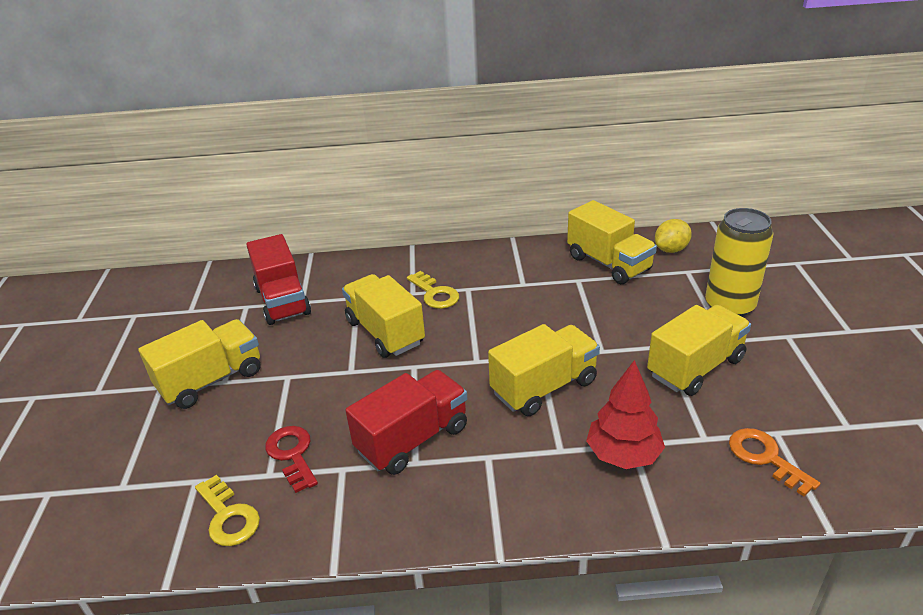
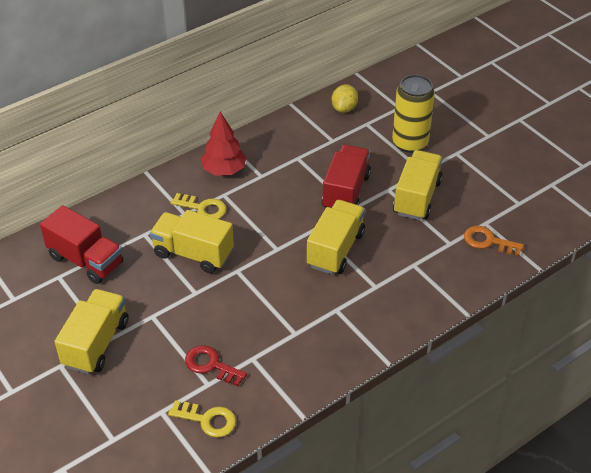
camera: 35 degrees left, 10 degrees up
red truck [345,370,467,475] -> red truck moved to [322,145,371,208]
yellow truck [567,200,657,284] -> none
red tree [586,360,665,469] -> red tree moved to [200,112,247,176]

